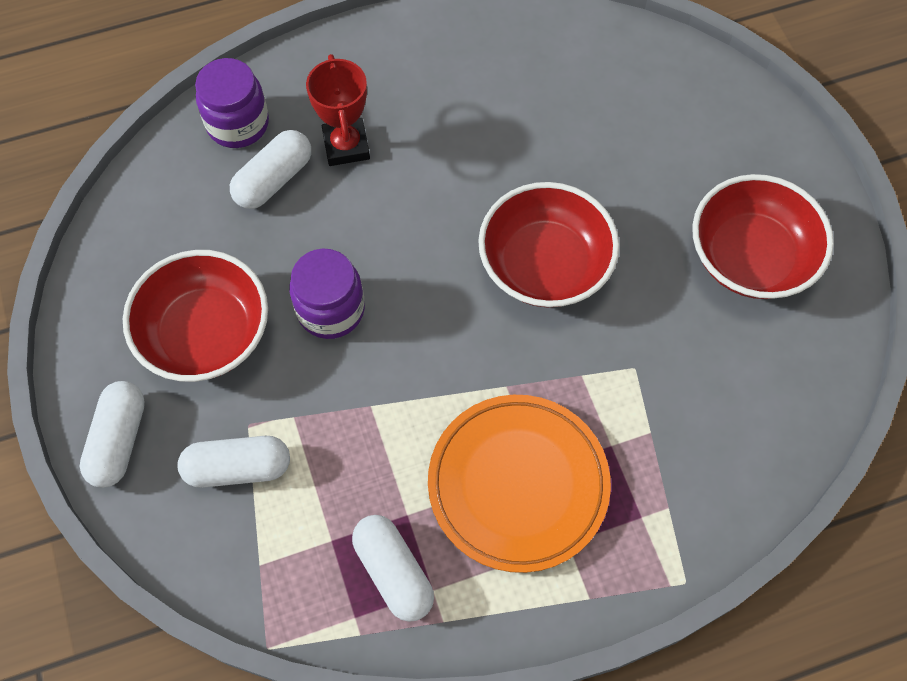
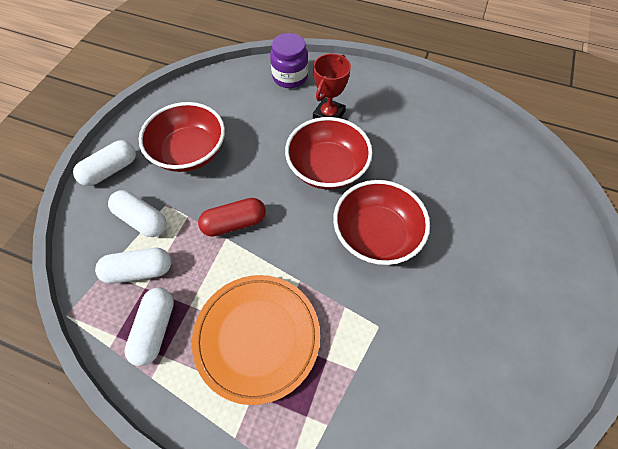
camera: 40 degrees right, 5 degrees down
white capsule [230,130,311,209] -> white capsule moved to [95,248,171,284]
purple jar [289,249,365,339] -> none
red bowl [692,174,834,299] -> red bowl moved to [285,117,373,189]
none -> red capsule [198,198,266,237]

